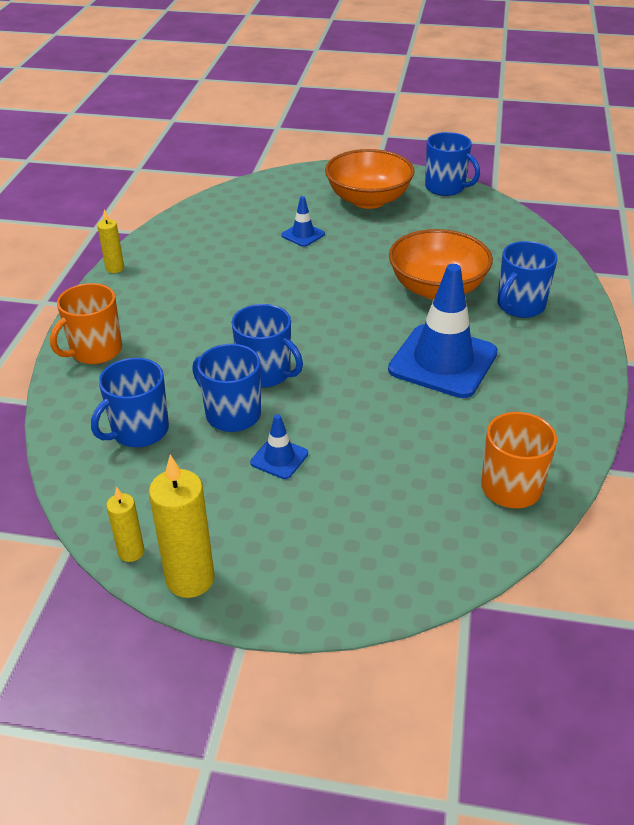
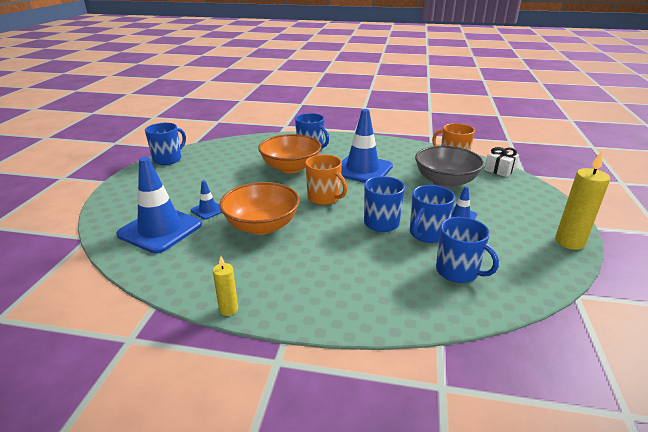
camera: 90 degrees left, 10 degrees down
orange mug [50,283,122,364] -> orange mug moved to [305,154,347,205]
yellow candle [106,486,144,562] -> none
orange bowl [325,149,414,209] -> orange bowl moved to [219,182,300,235]
none -> blue traffic cone [116,157,202,254]
none -> grey bowl [415,146,484,188]
none -> white gift [484,147,519,177]

